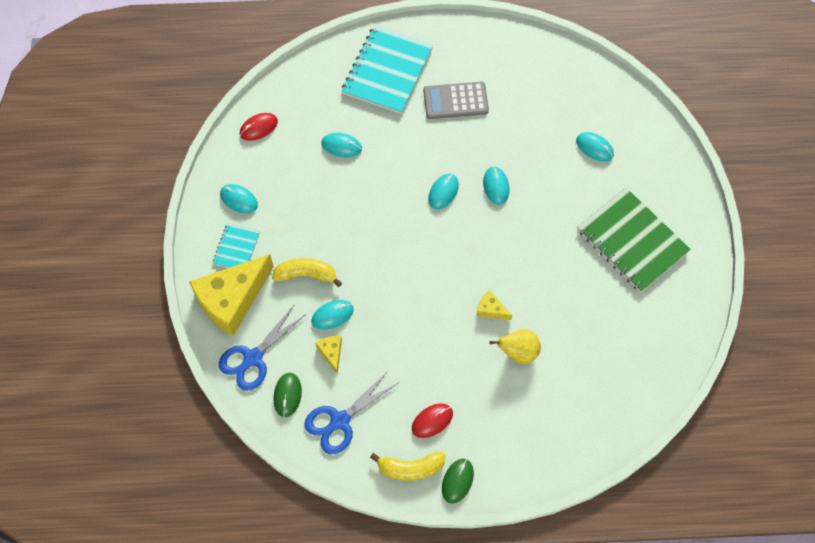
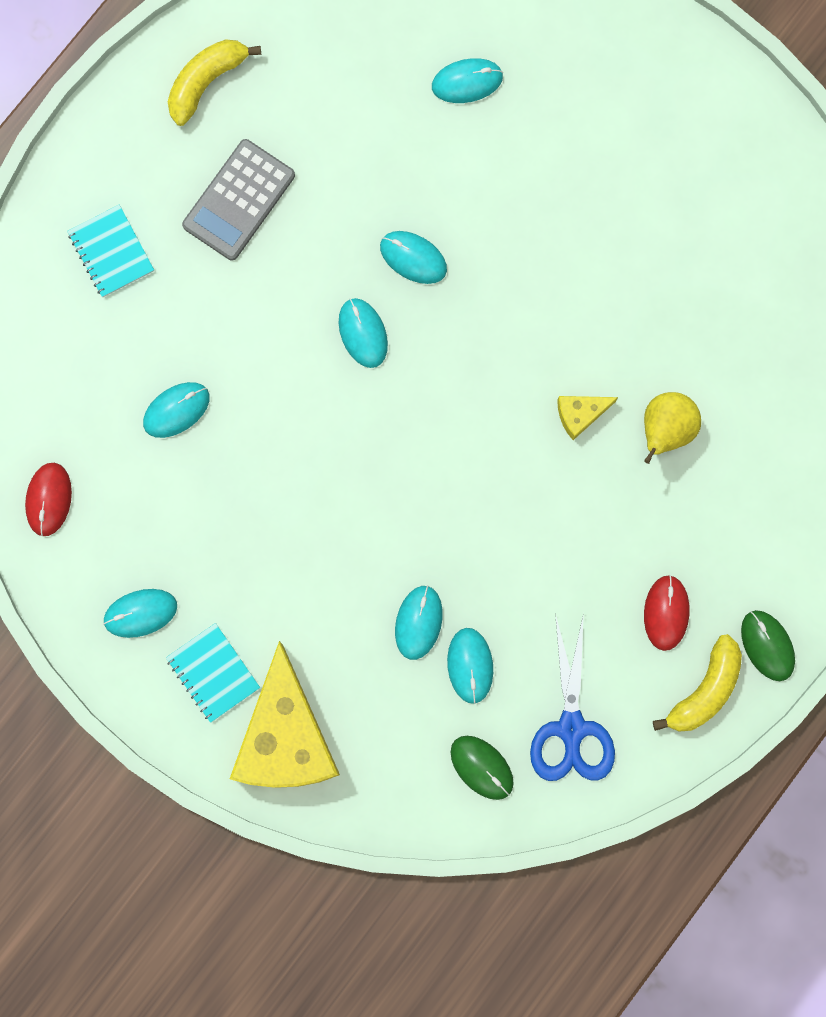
camera: 50 degrees left, 15 degrees up
blue scissors [219,305,306,391] -> none
yellow banana [272,258,342,287] -> yellow banana moved to [168,39,261,126]
yellow cheese [315,336,342,374] -> turquoise mouse [447,628,493,704]
turquoise notebook [342,25,433,114] -> turquoise notebook [67,205,154,297], size x0.50
green notebook [577,188,691,292] -> none

